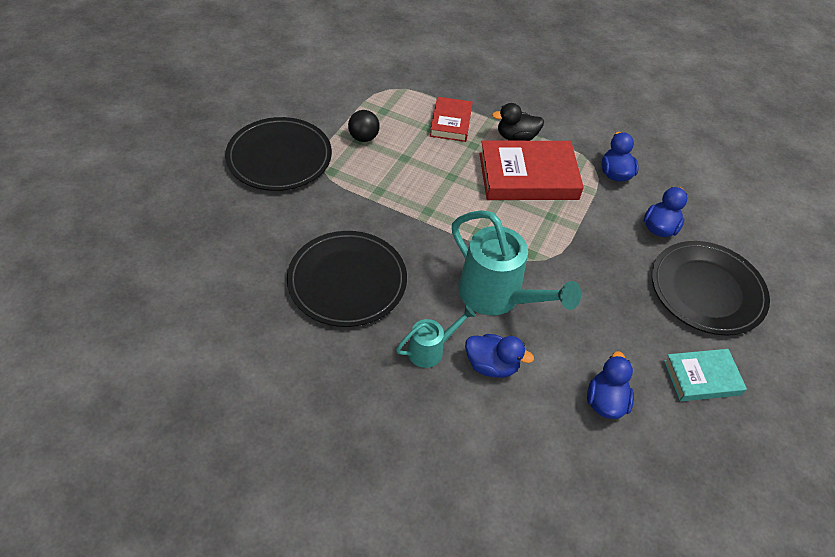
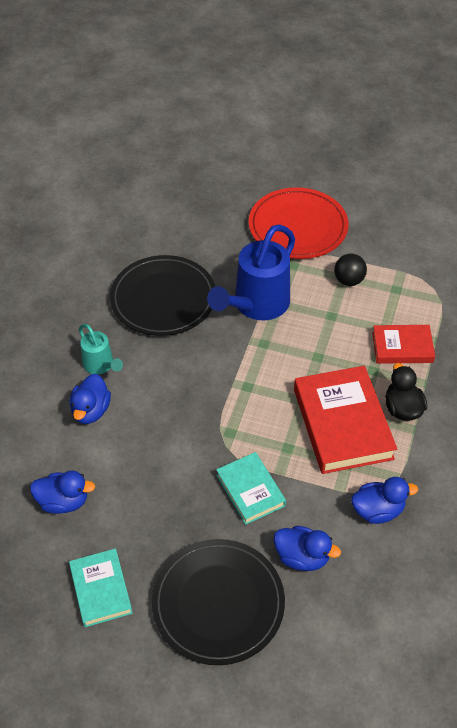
camera: 85 degrees right, 0 degrees up
black plate [225,117,332,191] -> red plate [249,188,348,259]
turquoise watering can [452,210,581,316] -> none
none -> blue watering can [207,224,295,320]
none -> turquoise book [216,452,286,525]

